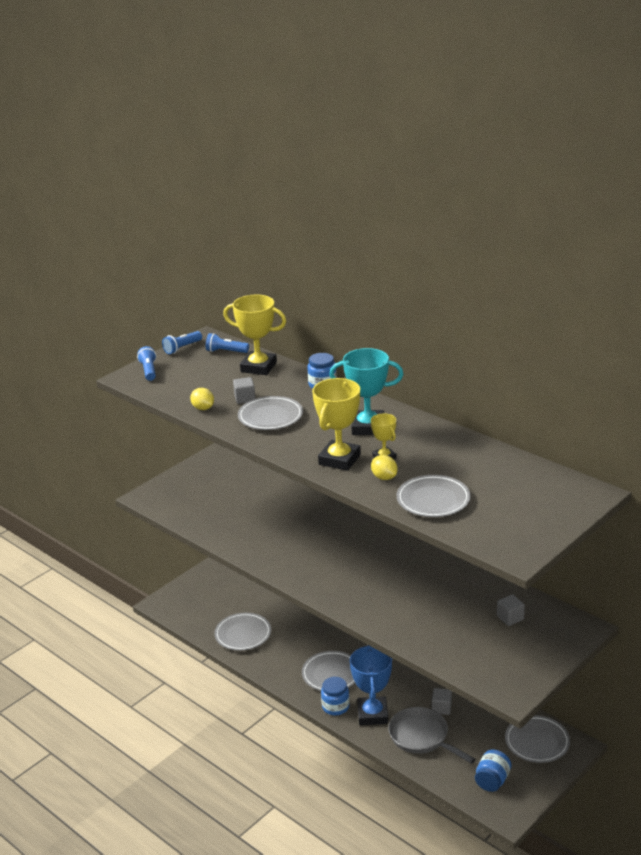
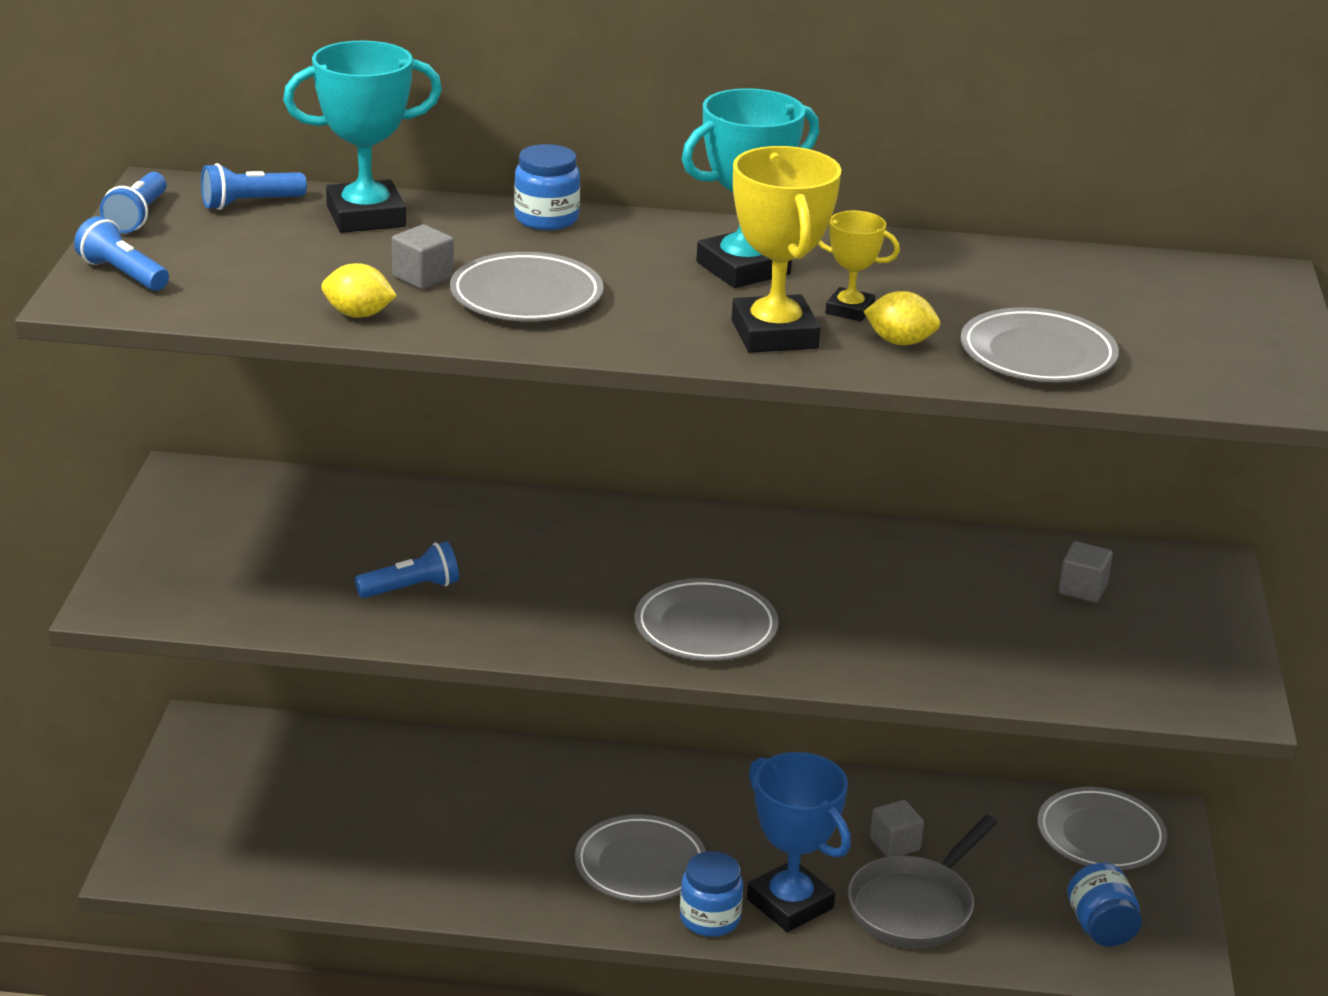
camera: 40 degrees left, 0 degrees up
grey plate [214,613,271,651] -> grey plate moved to [635,578,779,661]
yellow trophy [223,294,286,375] -> turquoise trophy [283,41,442,233]
grey pan [388,707,475,764] -> grey pan turned 60 degrees counterclockwise [848,815,998,948]
none -> blue flashlight [355,541,459,598]

